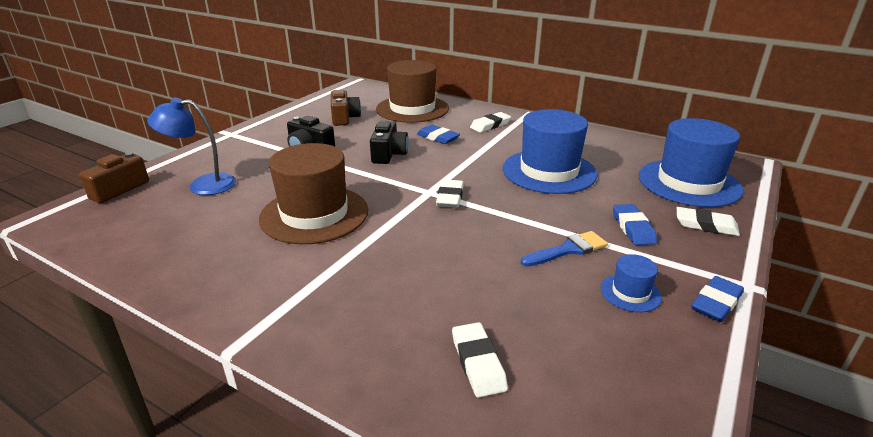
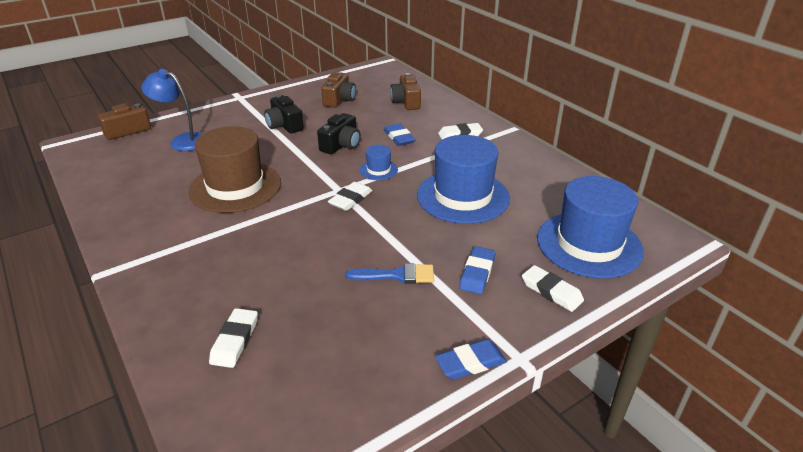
camera: 25 degrees right, 5 degrees up
brown hat [376,60,449,123] -> brown camera [390,73,421,110]
blue hat [601,254,662,312] -> blue hat moved to [360,145,398,180]

